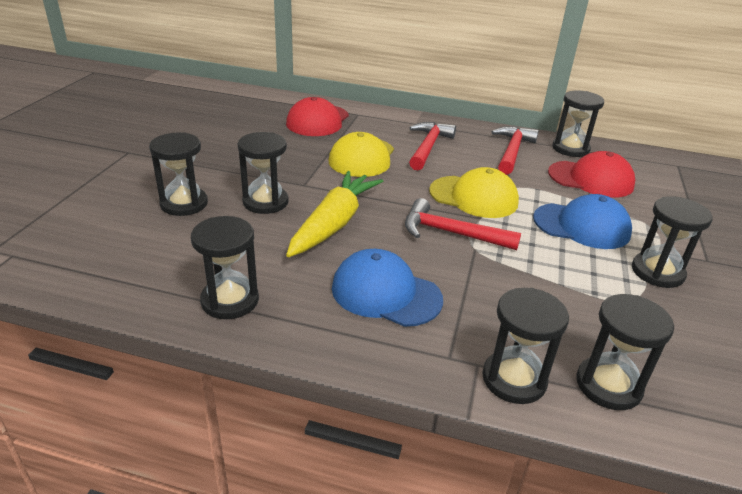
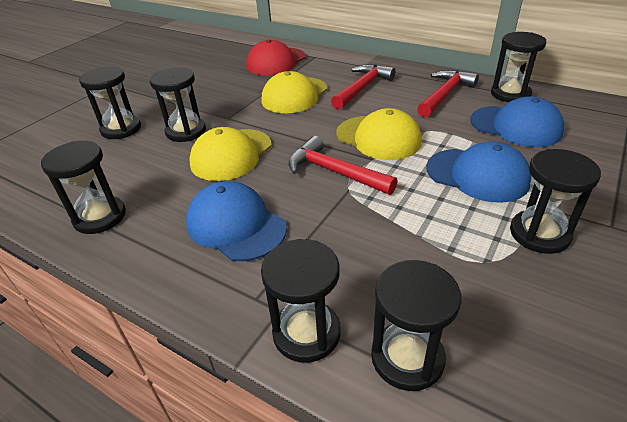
camera: 20 degrees right, 5 degrees up
yellow carrot [286,171,383,257] -> yellow cap [189,127,271,181]
red cap [548,151,635,197] -> blue cap [470,96,565,147]

